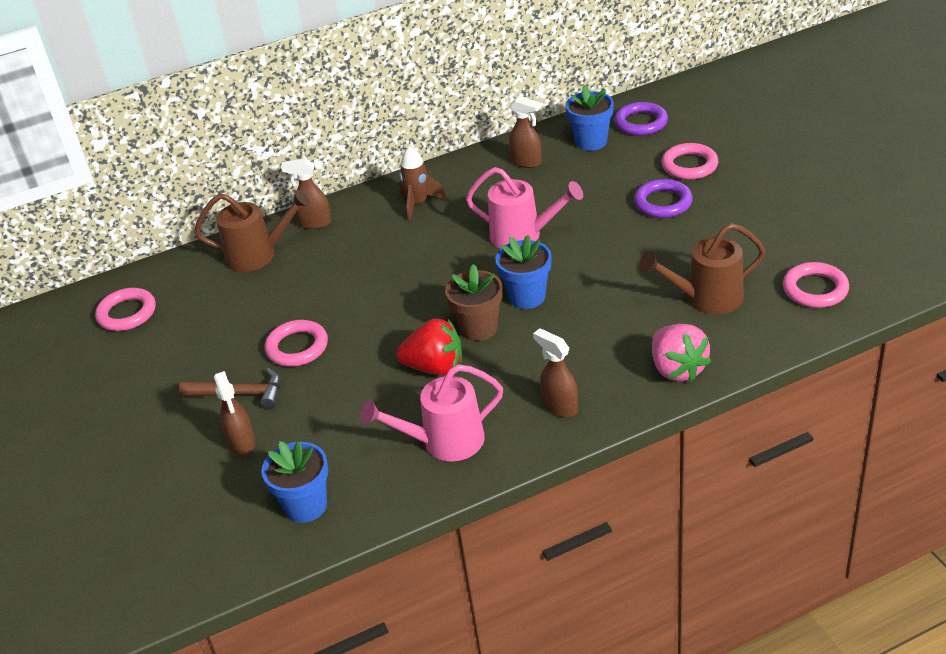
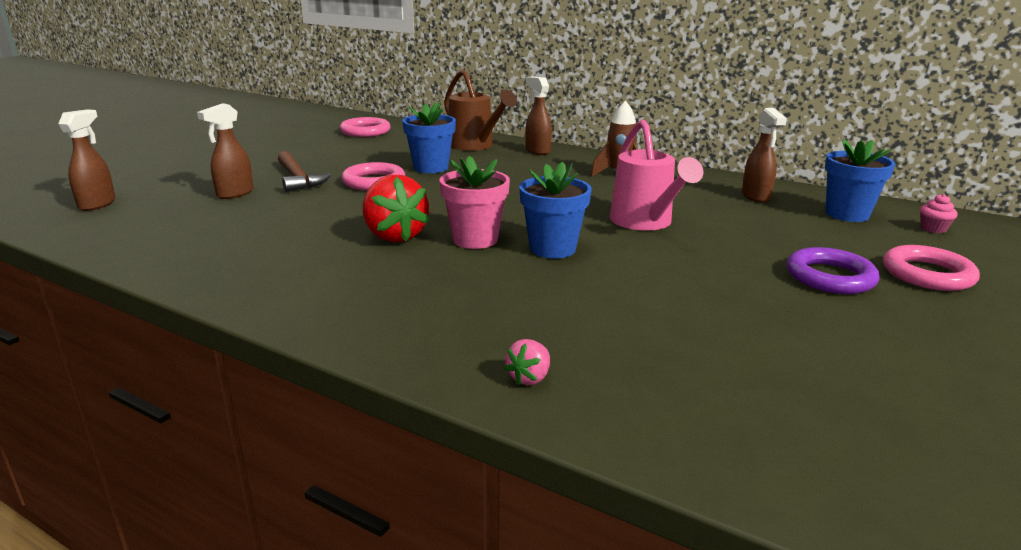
camera: 50 degrees right, 15 degrees down
blue flower pot [261,441,328,523] -> blue flower pot moved to [402,102,456,173]
pink watering can [360,364,503,461] -> none
brown flower pot [445,264,503,341] -> pink flower pot [440,156,510,249]
brown spray bottle [533,328,578,417] -> brown spray bottle moved to [58,109,115,211]
purple ring [614,102,668,136] -> pink cupcake [920,194,958,233]
brown watering can [639,223,766,314] -> none
pink strawberry [652,324,711,382] -> pink strawberry [504,339,550,385], size x0.47
pink ring [783,262,849,308] -> none

